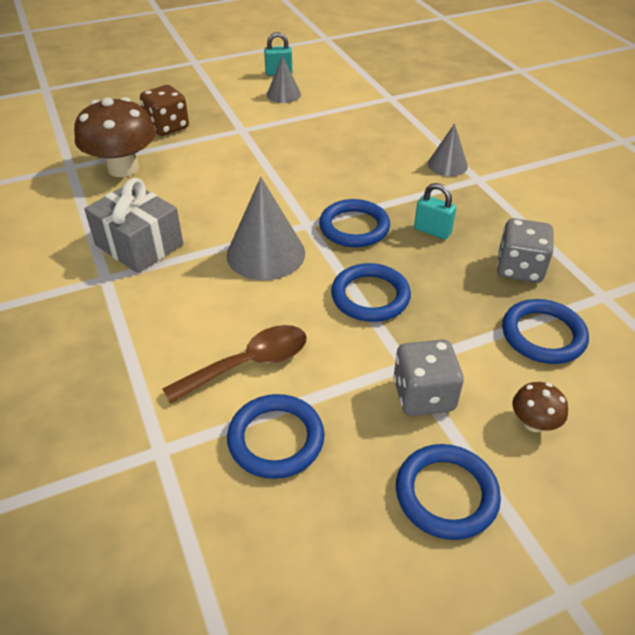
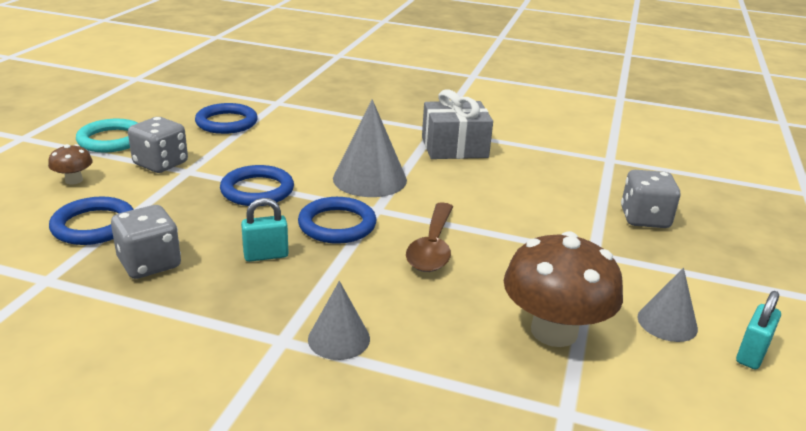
camera: 130 degrees right, 15 degrees down
brown mushroom [74,97,156,177] -> brown mushroom moved to [504,231,623,347]
brown dice [140,85,189,136] -> grey dice [621,170,680,228]
brown spoon [163,325,307,404] -> brown spoon moved to [406,202,453,272]
blue ring [396,444,501,540] -> turquoise ring [76,119,138,152]

